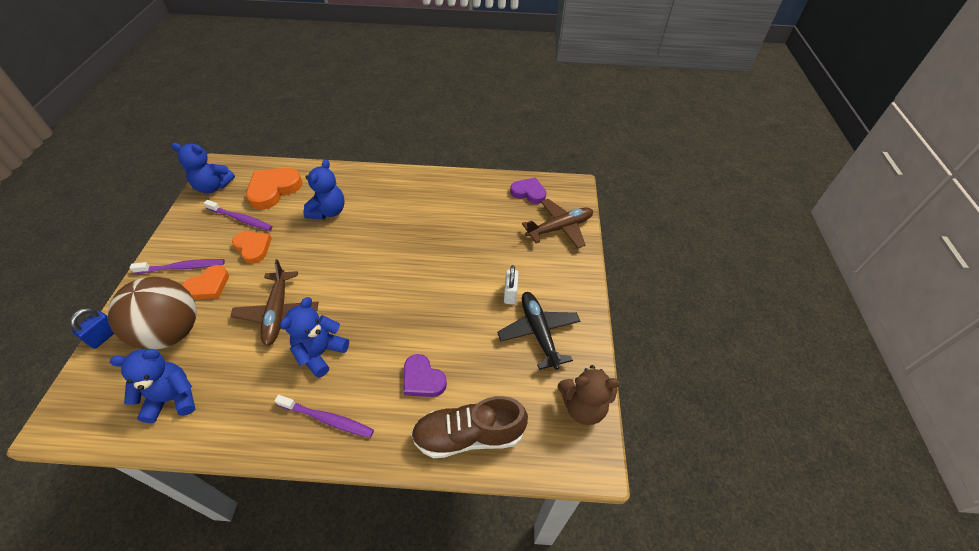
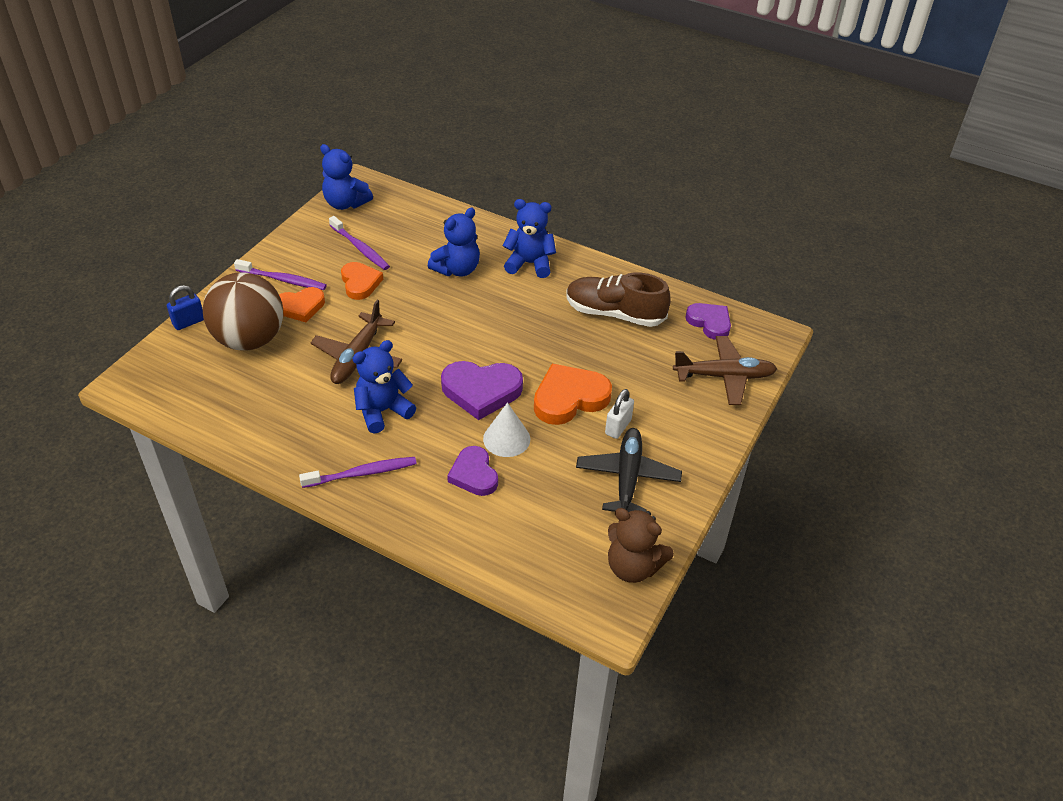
camera: 25 degrees right, 5 degrees down
blue teddy bear [110,349,195,423] -> blue teddy bear moved to [502,199,556,278]
orange heart [246,168,303,210] -> orange heart moved to [534,364,612,425]
purple toothbrush [275,395,374,438] -> purple toothbrush turned 60 degrees counterclockwise [299,457,417,488]
brown shoe [411,396,528,458] -> brown shoe moved to [566,272,671,327]
none -> purple heart [441,361,523,420]
none -> white cone [483,402,530,457]

